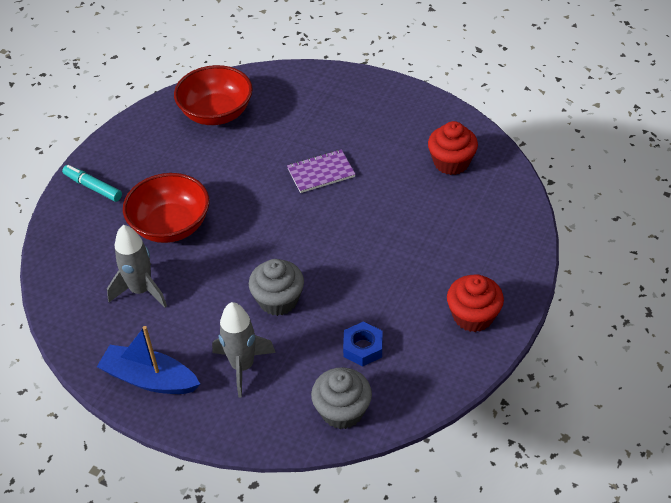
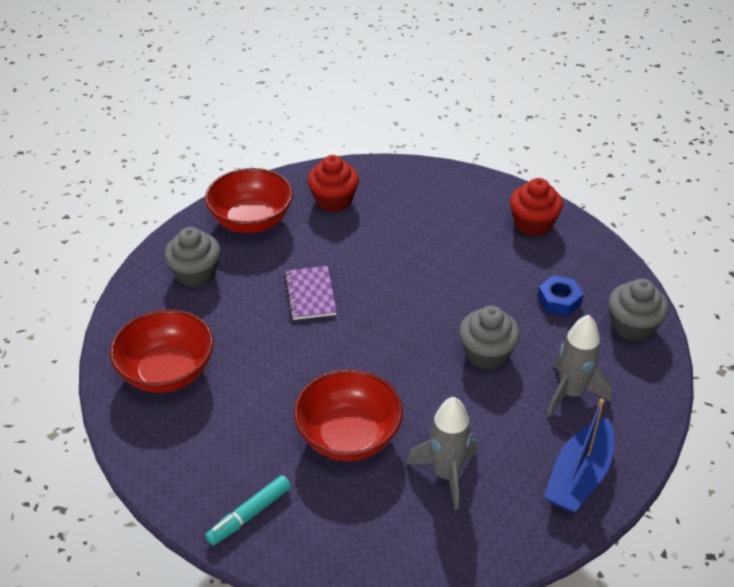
camera: 80 degrees left, 5 degrees down
none -> grey cupcake [164,227,221,288]
none -> red bowl [205,168,293,233]

